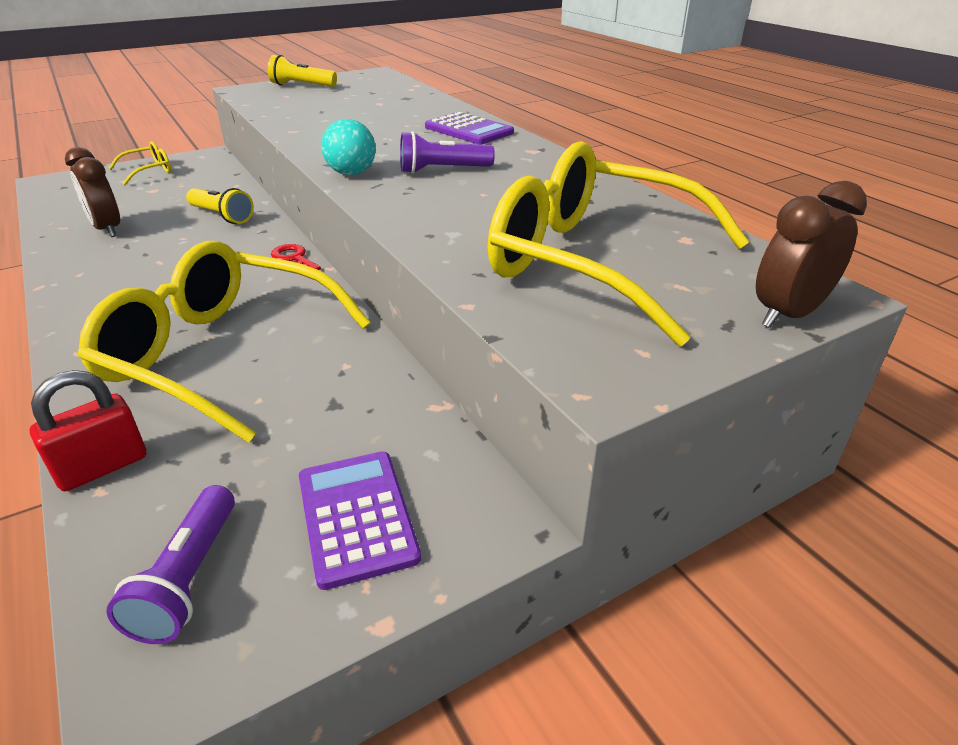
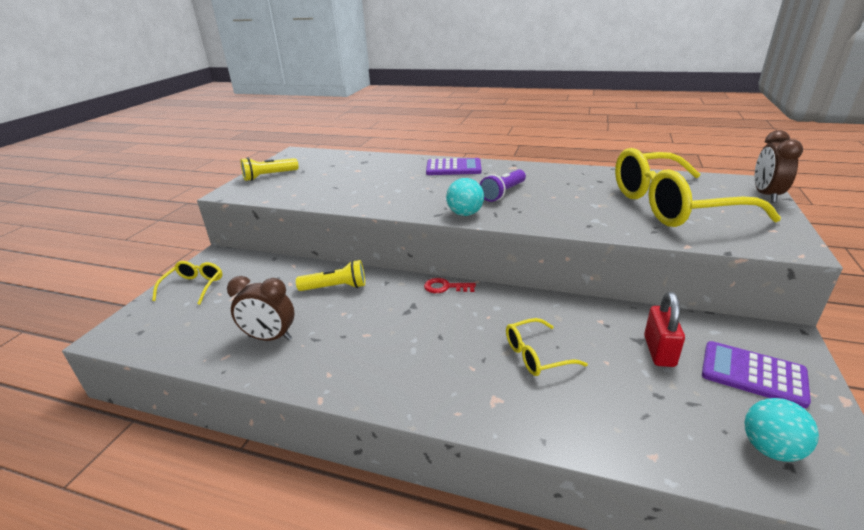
camera: 40 degrees left, 5 degrees down
red padlock [30,370,146,491] -> red padlock moved to [644,292,685,367]
yellow glasses [78,241,371,443] -> yellow glasses [506,318,588,376], size x0.44
purple flashlight [106,485,235,644] -> turquoise ball [745,398,819,462]

